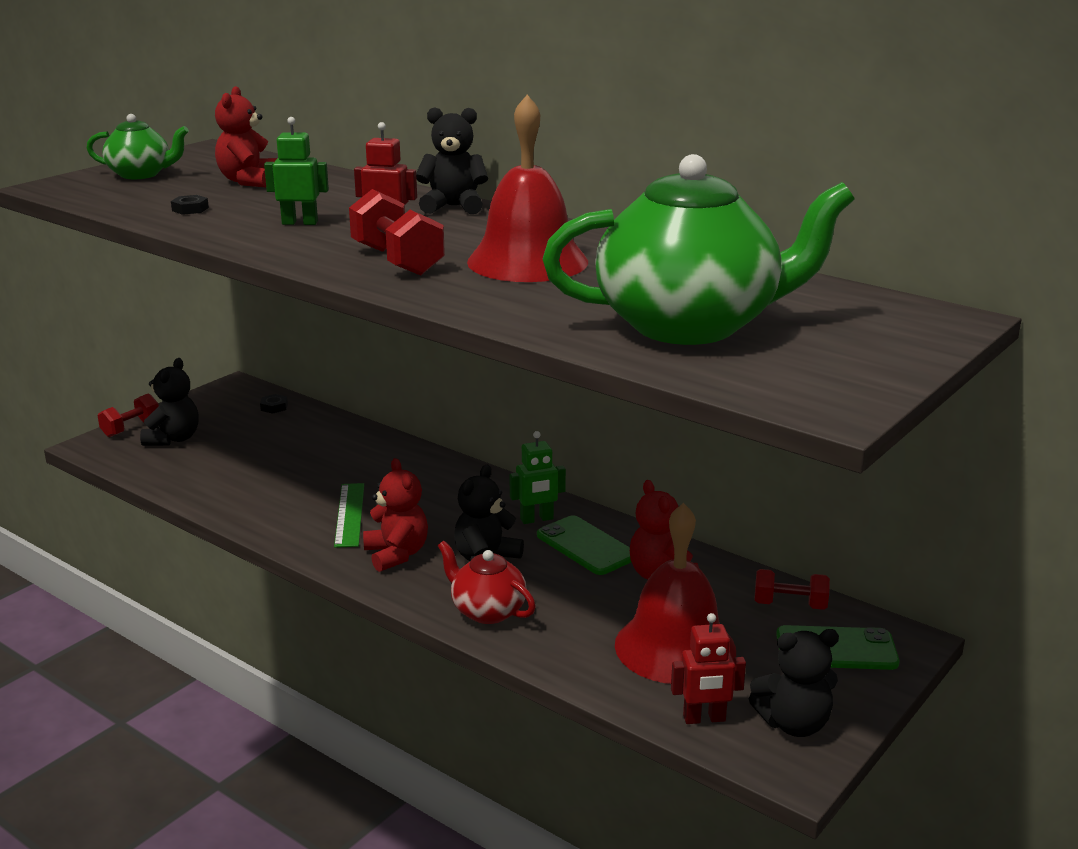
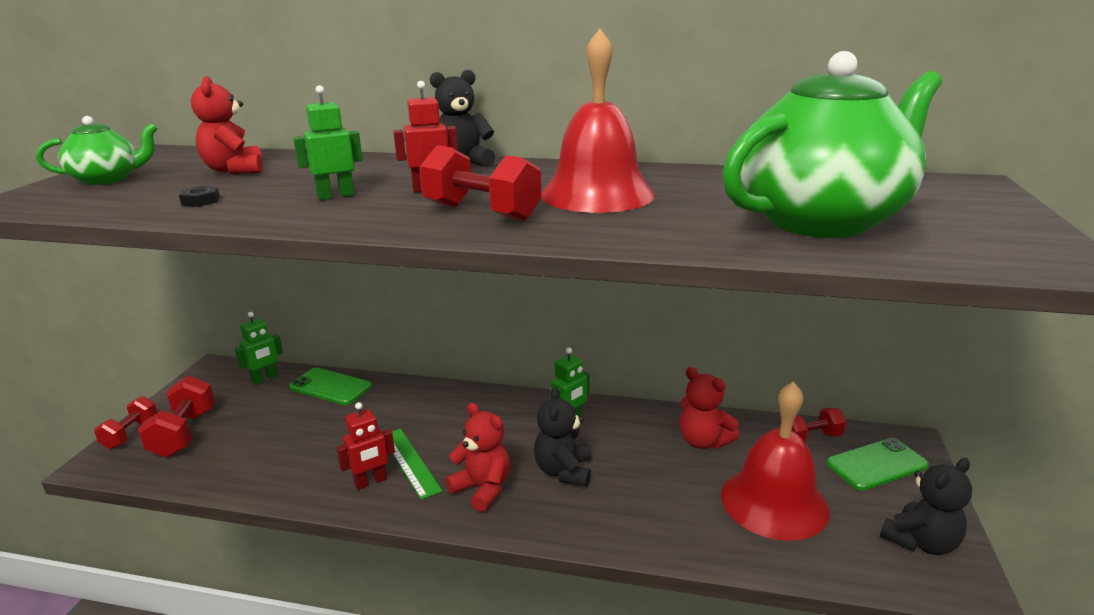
camera: 25 degrees left, 0 degrees up
black teddy bear [140,358,198,446] -> red dumbbell [138,376,215,457]
black nut [260,394,288,414] -> green robot [235,312,283,385]
red teapot [438,541,536,624] -> none
green phone [537,515,631,575] -> green phone moved to [289,368,371,405]
red robot [671,613,746,724] -> red robot moved to [336,402,395,490]

